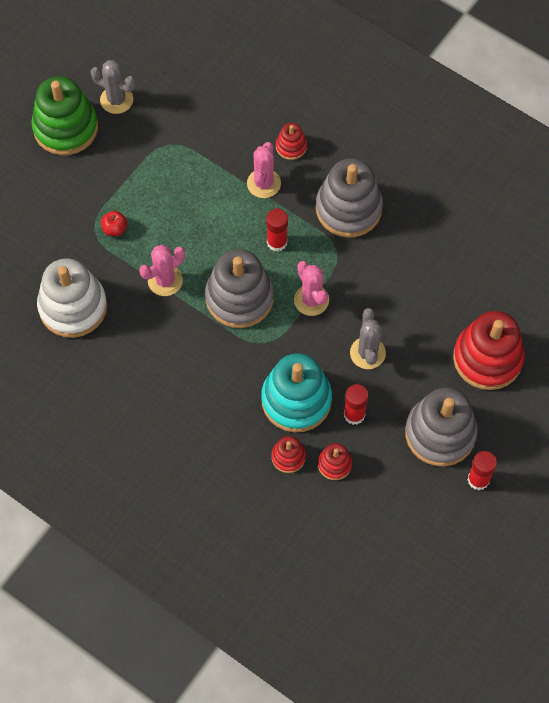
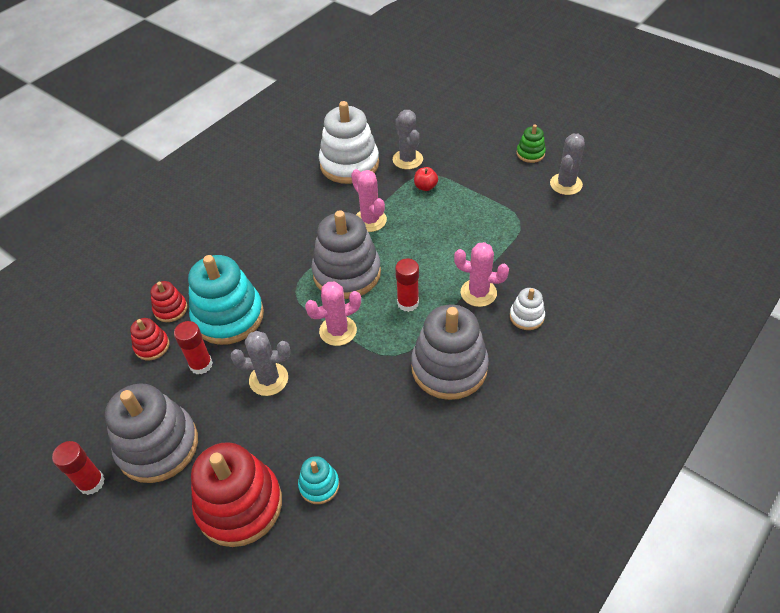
camera: 95 degrees right, 15 degrees down
green stacking toy [31,76,98,155] -> green stacking toy [516,124,546,163], size x0.48
red stacking toy [276,123,307,160] -> white stacking toy [510,288,545,330]
none -> turquoise stacking toy [298,456,339,504]
none -> grey cactus [393,110,423,169]

